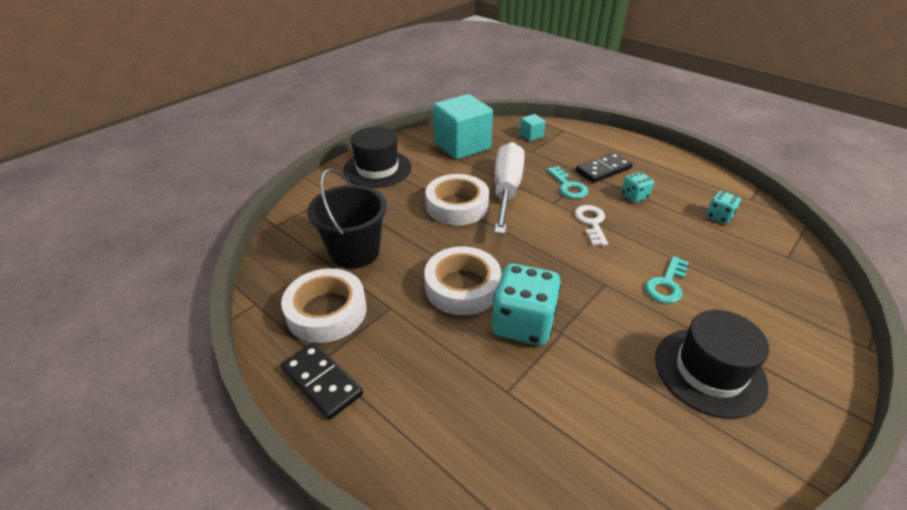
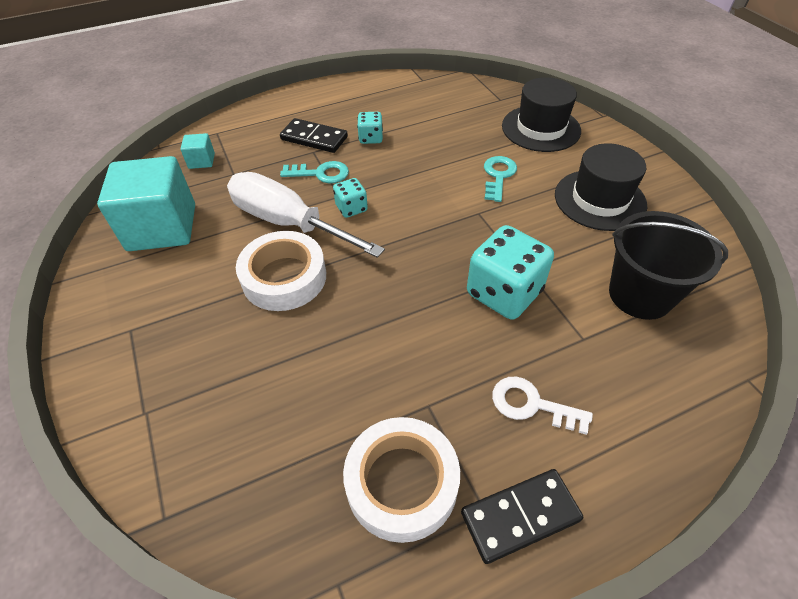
camera: 65 degrees left, 10 degrees up
black bucket [307,169,387,269] -> black bucket moved to [609,211,728,320]
black hat [343,127,411,188] -> black hat moved to [502,77,581,152]
white tape [424,246,501,315] -> none
white key [574,205,608,246] -> white key moved to [492,377,593,435]
black domino [575,152,633,183] -> black domino turned 60 degrees counterclockwise [280,118,348,153]
turquoise key [645,256,689,303] -> turquoise key turned 135 degrees counterclockwise [484,156,517,202]
turquoise dice [706,191,741,224] -> turquoise dice moved to [333,178,368,218]

